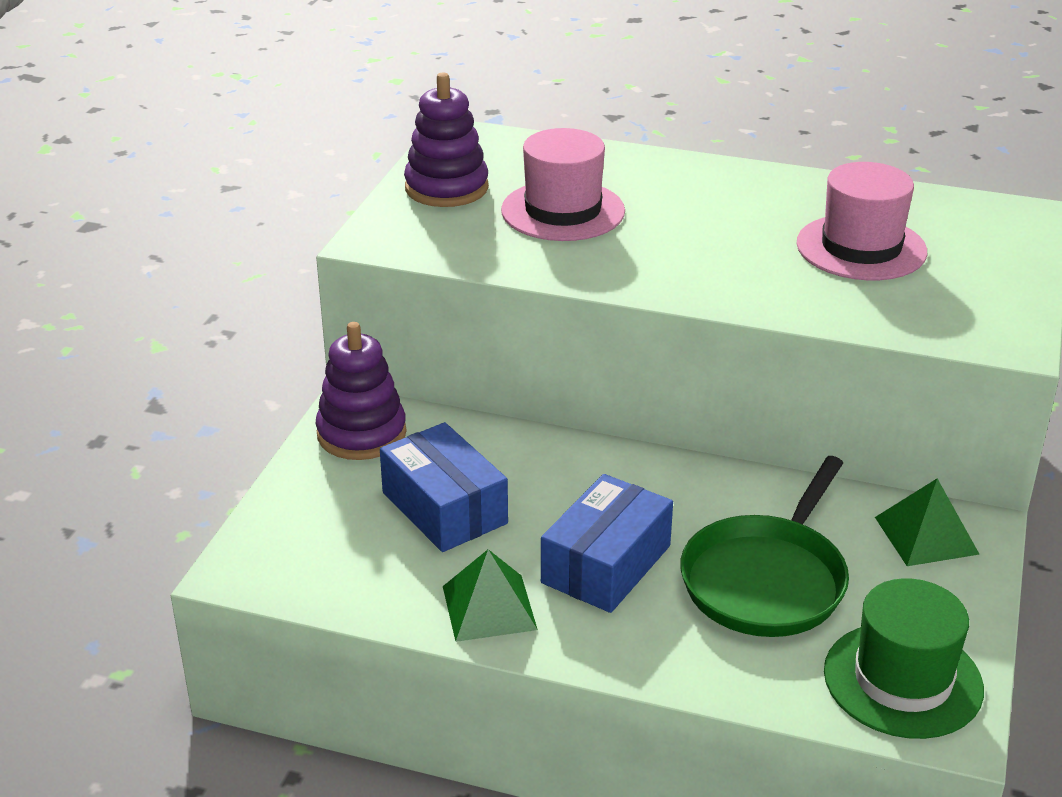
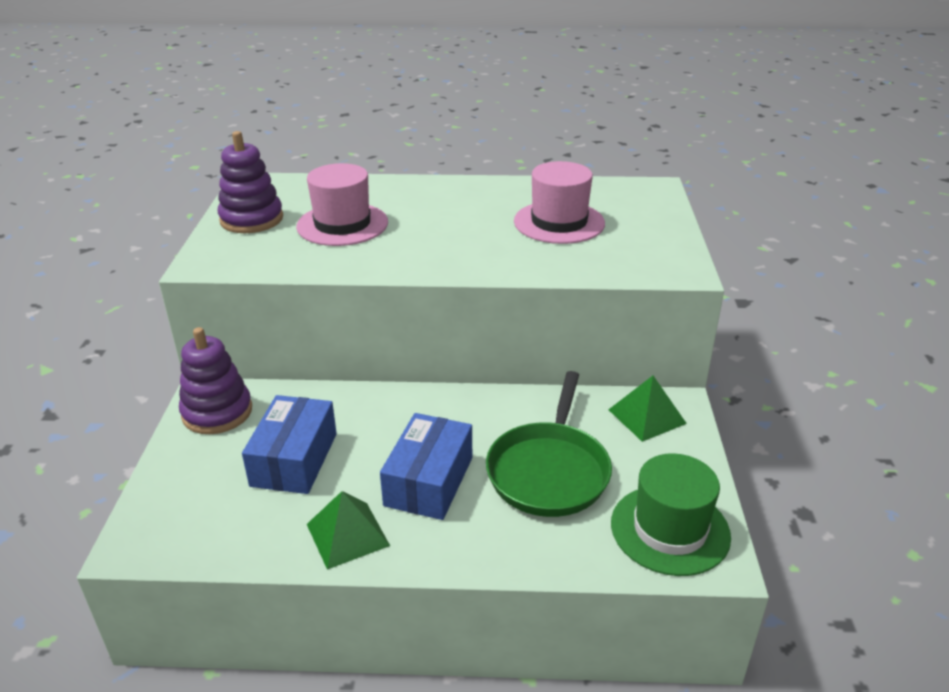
camera: 15 degrees left, 0 degrees up
blue box [380,422,508,552] -> blue box turned 60 degrees clockwise [242,395,337,494]

